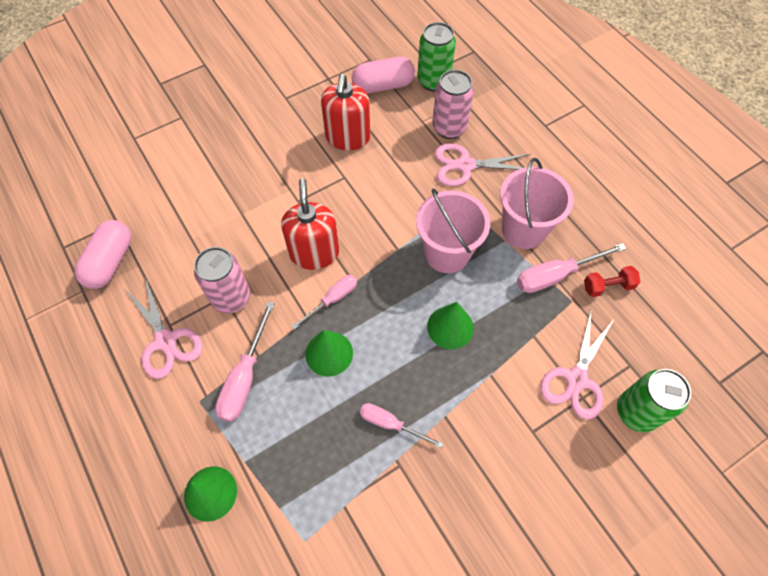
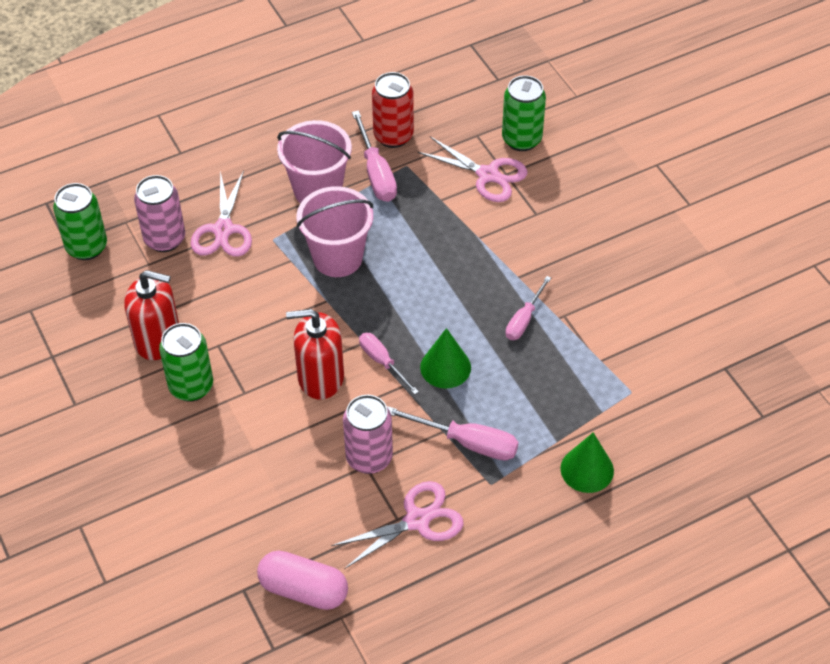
camera: 85 degrees left, 10 degrees down
pink capsule [352,56,415,94] -> none
green cone [427,302,474,349] -> none
red dumbbell [584,266,640,297] -> red can [372,72,414,148]
none -> green can [159,323,213,402]

